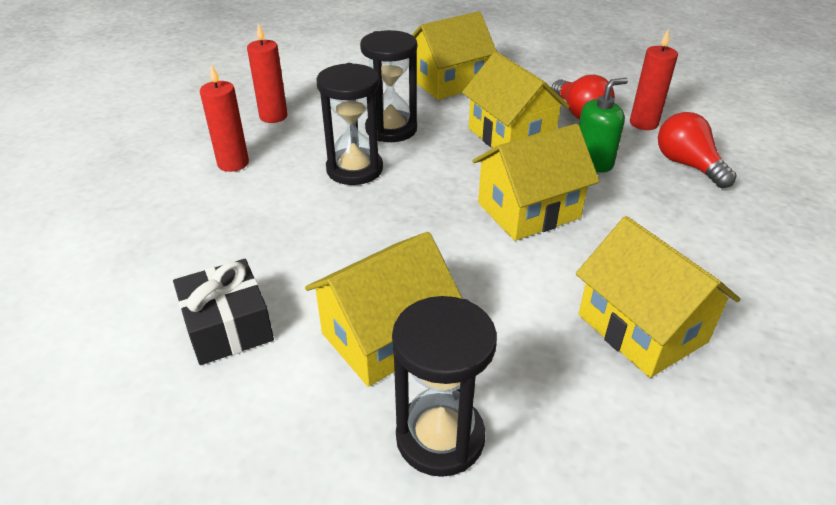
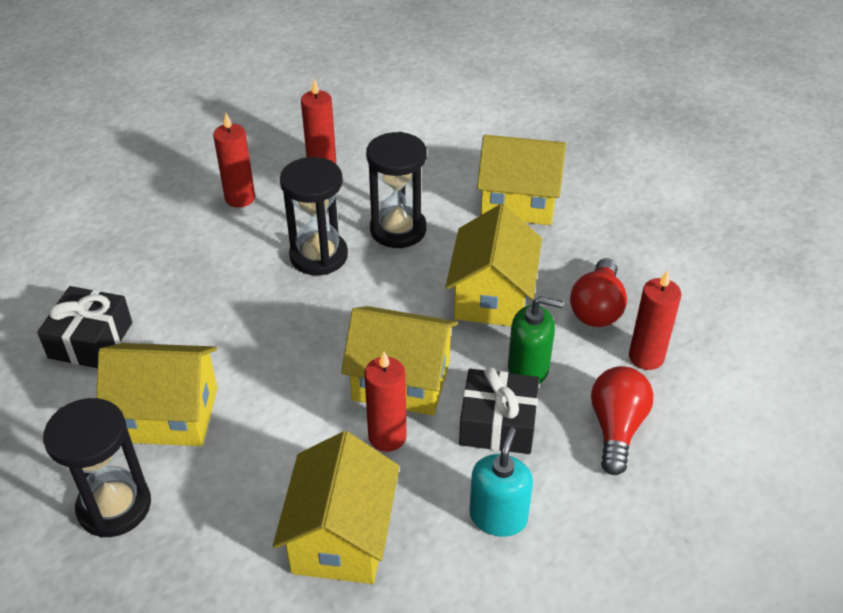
camera: 40 degrees right, 5 degrees up
none -> red candle [364,351,407,452]
none -> black gift [459,367,539,454]
none -> turquoise soap dispenser [469,427,533,537]

